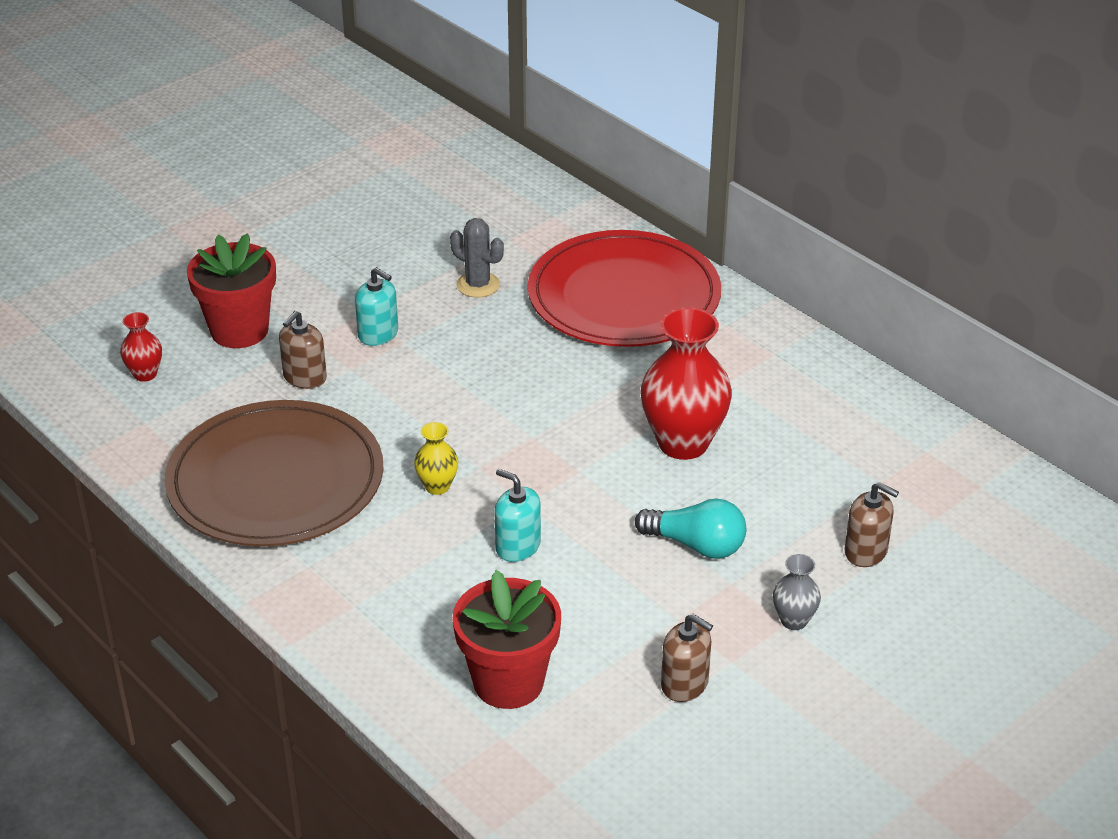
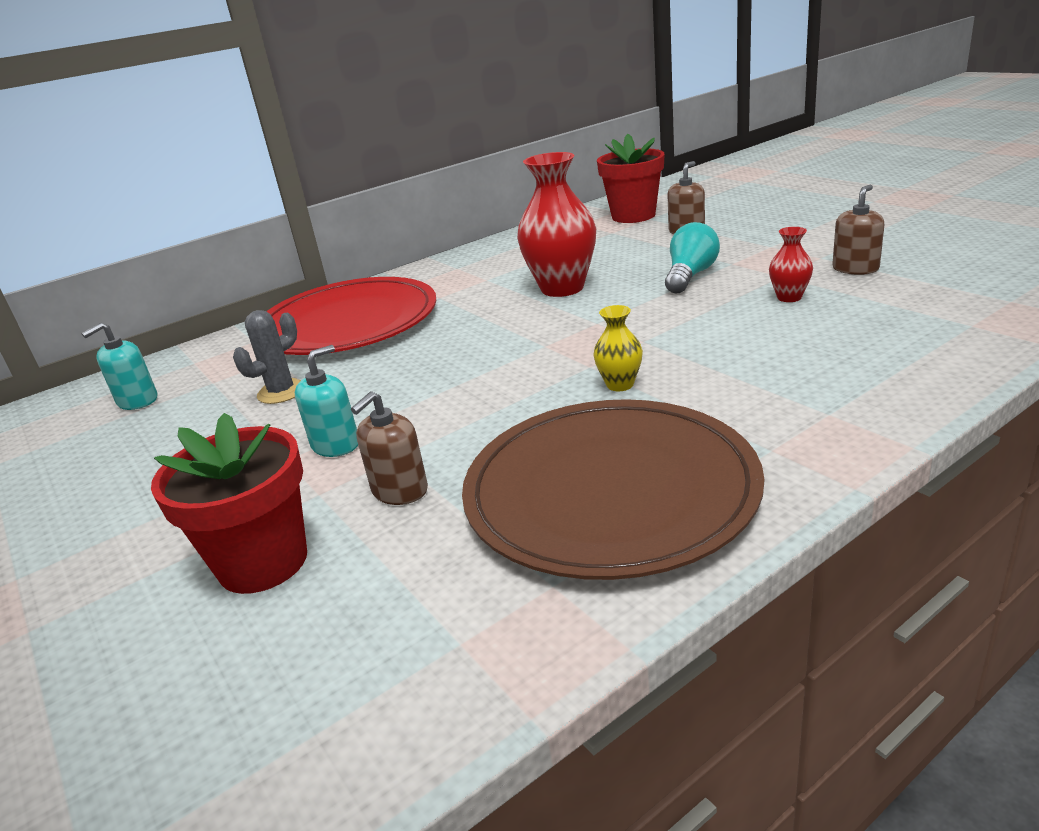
camera: 80 degrees left, 10 degrees down
red vase [120,312,162,382] -> red vase moved to [769,227,813,302]
brown soap dispenser [279,311,327,389] -> brown soap dispenser turned 90 degrees clockwise [351,391,428,505]
red flower pot [452,570,561,709] -> red flower pot moved to [597,134,665,223]
turquoise soap dispenser [494,469,541,562] -> turquoise soap dispenser moved to [81,323,157,410]
grey vase [773,554,821,630] -> none

